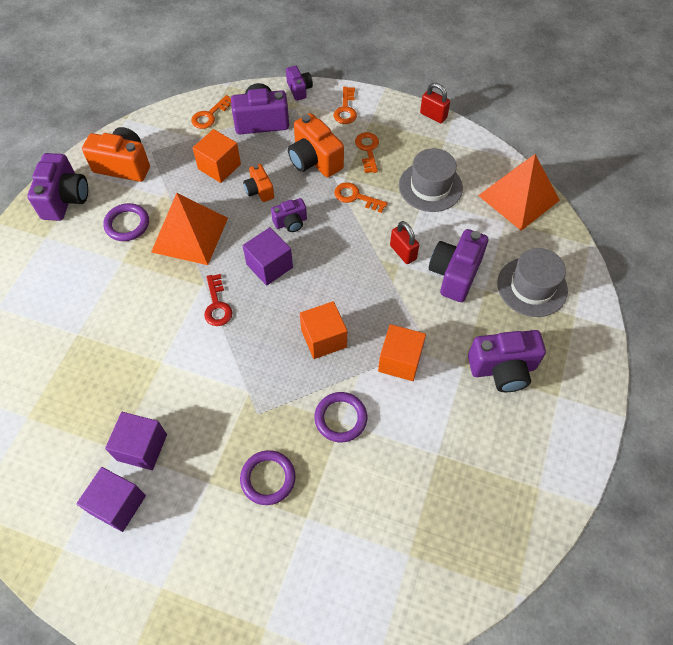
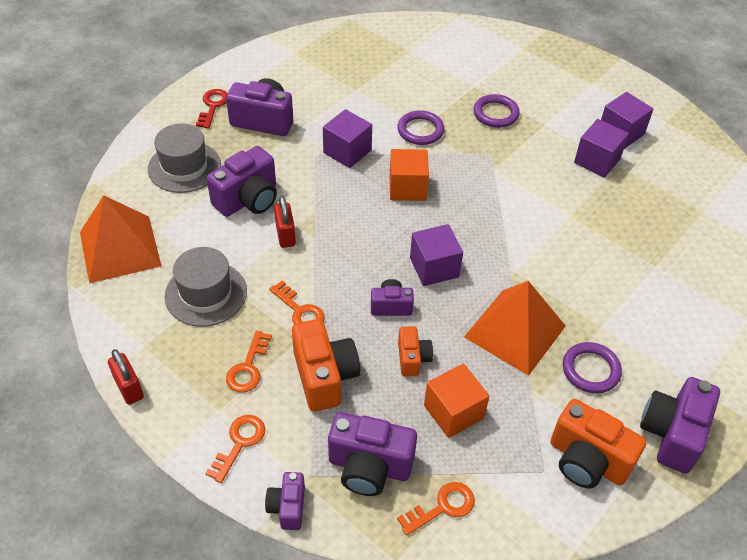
camera: 160 degrees left, 10 degrees down
red key [204,274,233,326] -> red key moved to [196,89,227,128]
orange cube [378,324,426,381] -> purple cube [323,109,372,168]

